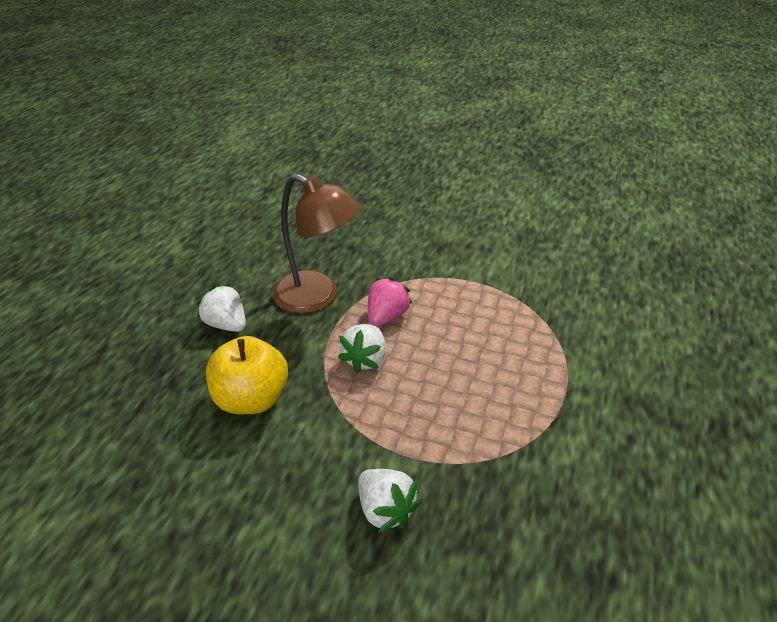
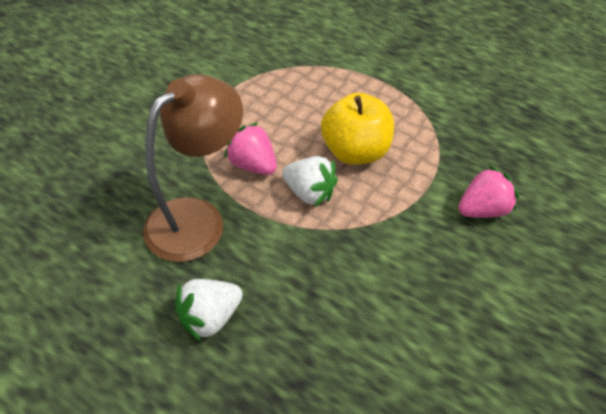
camera: 80 degrees left, 10 degrees up
yellow apple [206,336,288,414] -> yellow apple moved to [321,93,394,165]
white strawberry [358,469,421,533] -> pink strawberry [458,166,519,218]

